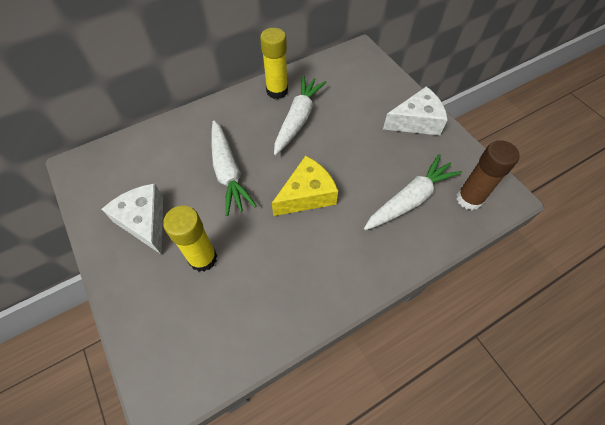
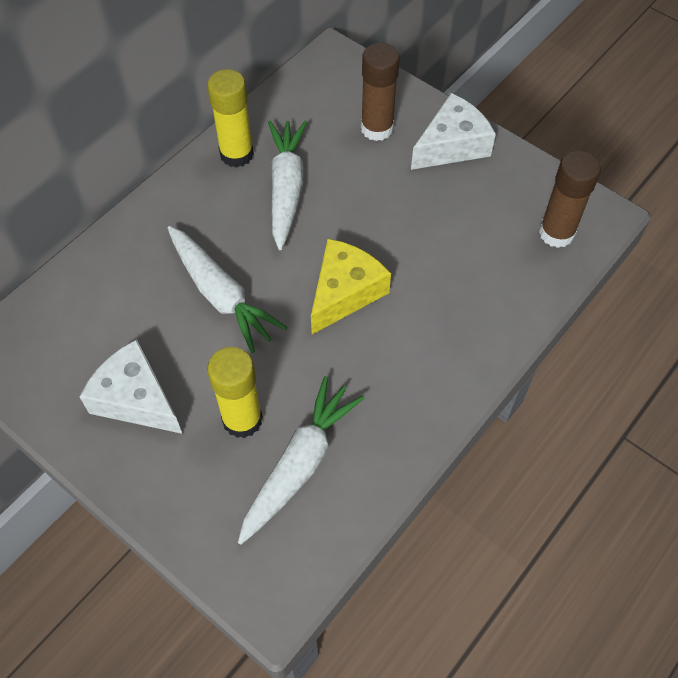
camera: 20 degrees left, 0 degrees up
white carrot [364,154,462,230] -> white carrot moved to [238,376,365,545]
none -> brown glue stick [361,43,400,141]

